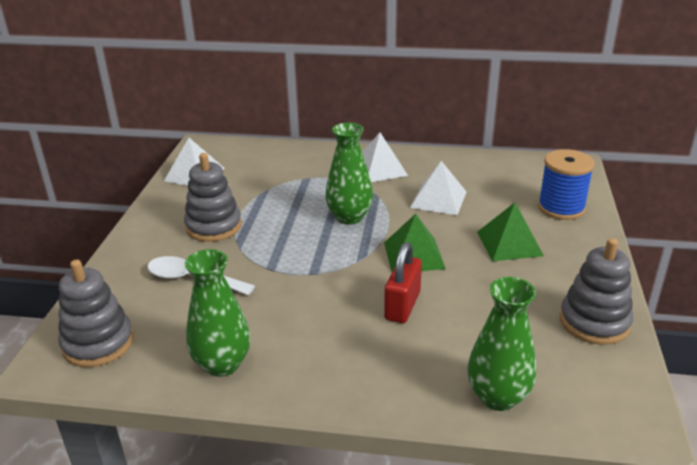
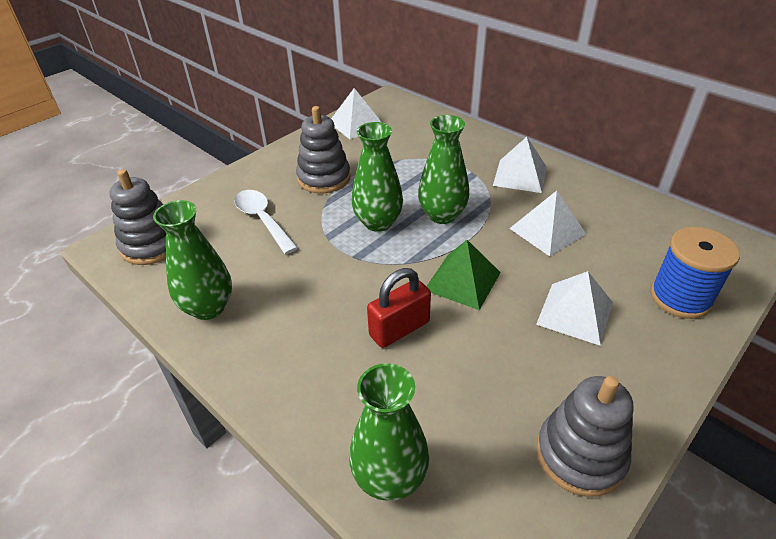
camera: 35 degrees right, 10 degrees up
green pyramid [477,202,544,261] -> white pyramid [536,271,613,346]
none -> green vase [352,122,403,232]

